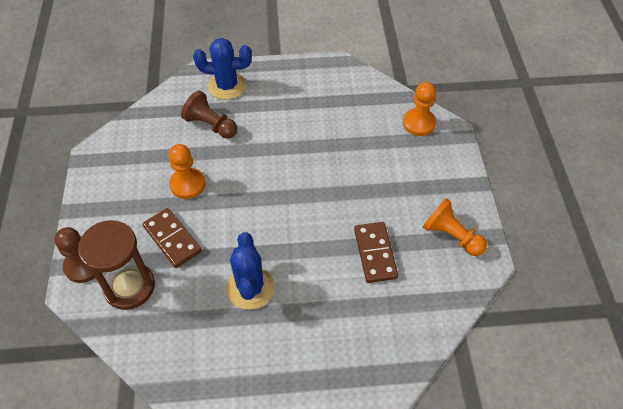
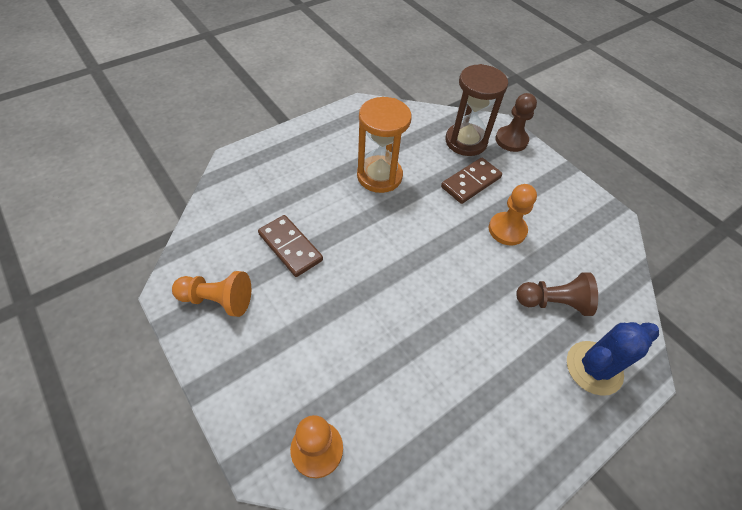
camera: 145 degrees right, 0 degrees up
brown domino [143,208,202,268] -> brown domino turned 60 degrees counterclockwise [441,158,502,204]
blue cactus [226,232,275,310] -> orange hourglass [357,97,411,193]

